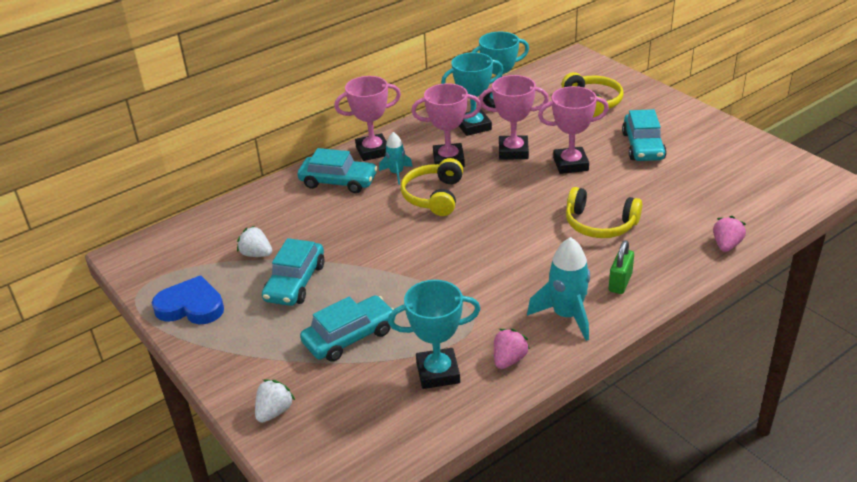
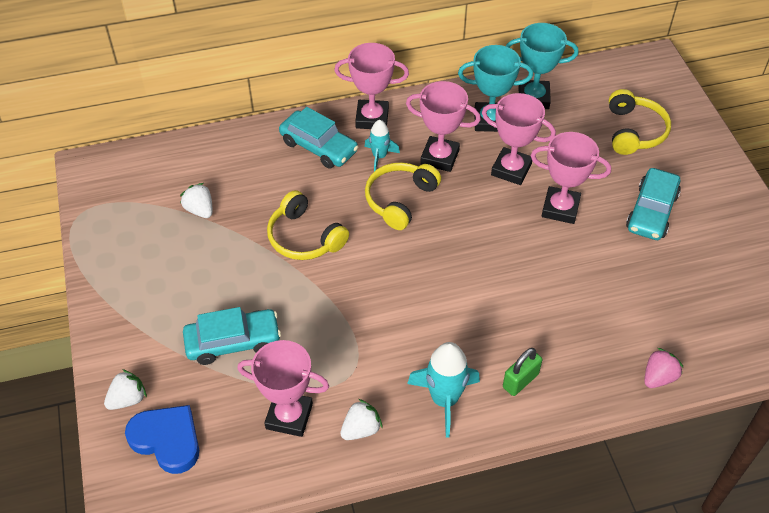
camera: 20 degrees right, 15 degrees up
blue heart [152,275,224,324] -> blue heart moved to [125,405,199,474]
turquoise car [262,238,325,306] -> none
turquoise trophy [388,280,481,389] -> pink trophy [237,340,329,437]
pink strawberry [494,329,530,369] -> white strawberry [340,399,383,440]
yellow headphones [566,187,642,238] -> yellow headphones moved to [267,190,349,260]

